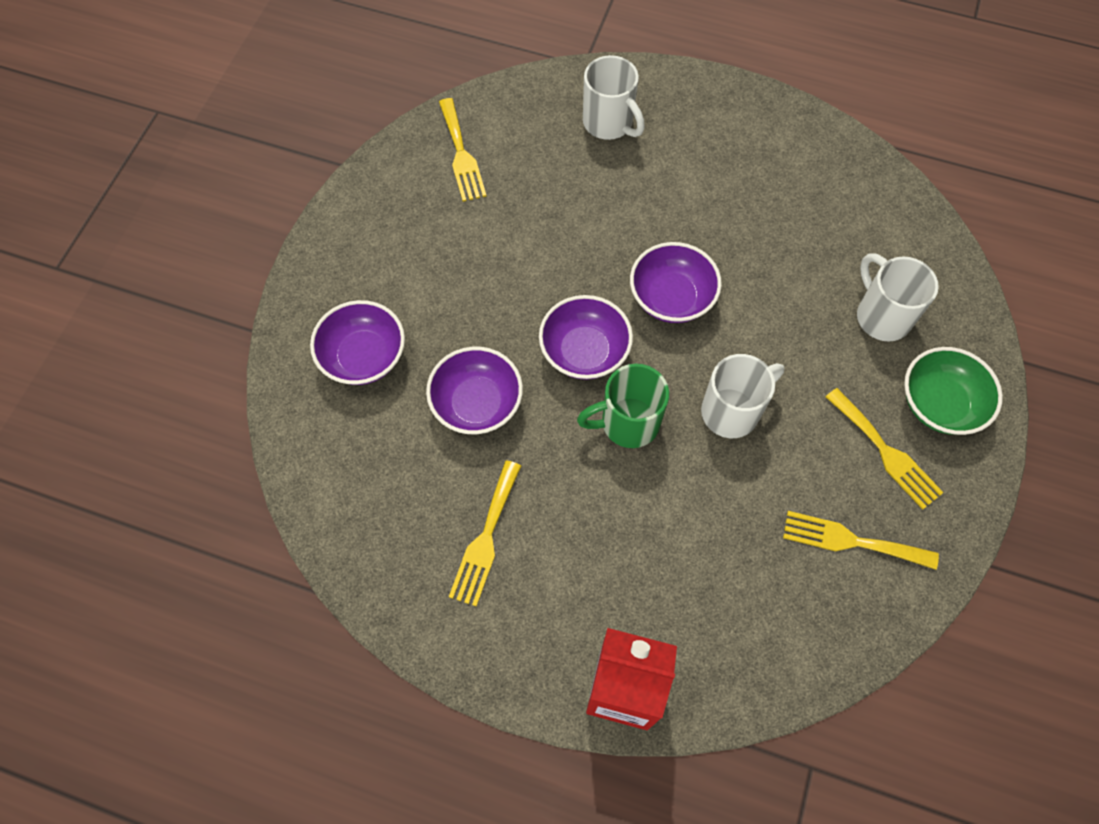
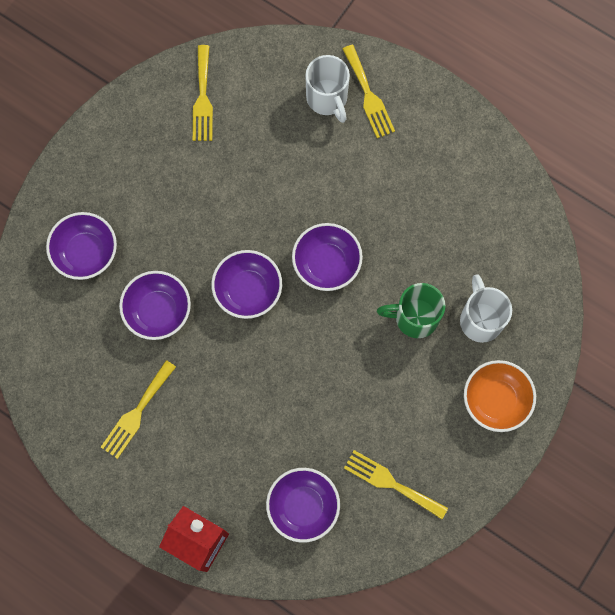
camera: 15 degrees right, 10 degrees up
green mug [577,364,669,448] -> green mug moved to [377,283,446,338]
white mug [701,354,784,438] -> none
yellow fork [826,388,944,510] -> yellow fork moved to [343,45,395,138]
green bowl [904,347,1003,435] -> orange bowl [464,360,536,432]
none -> purple bowl [266,468,340,543]

